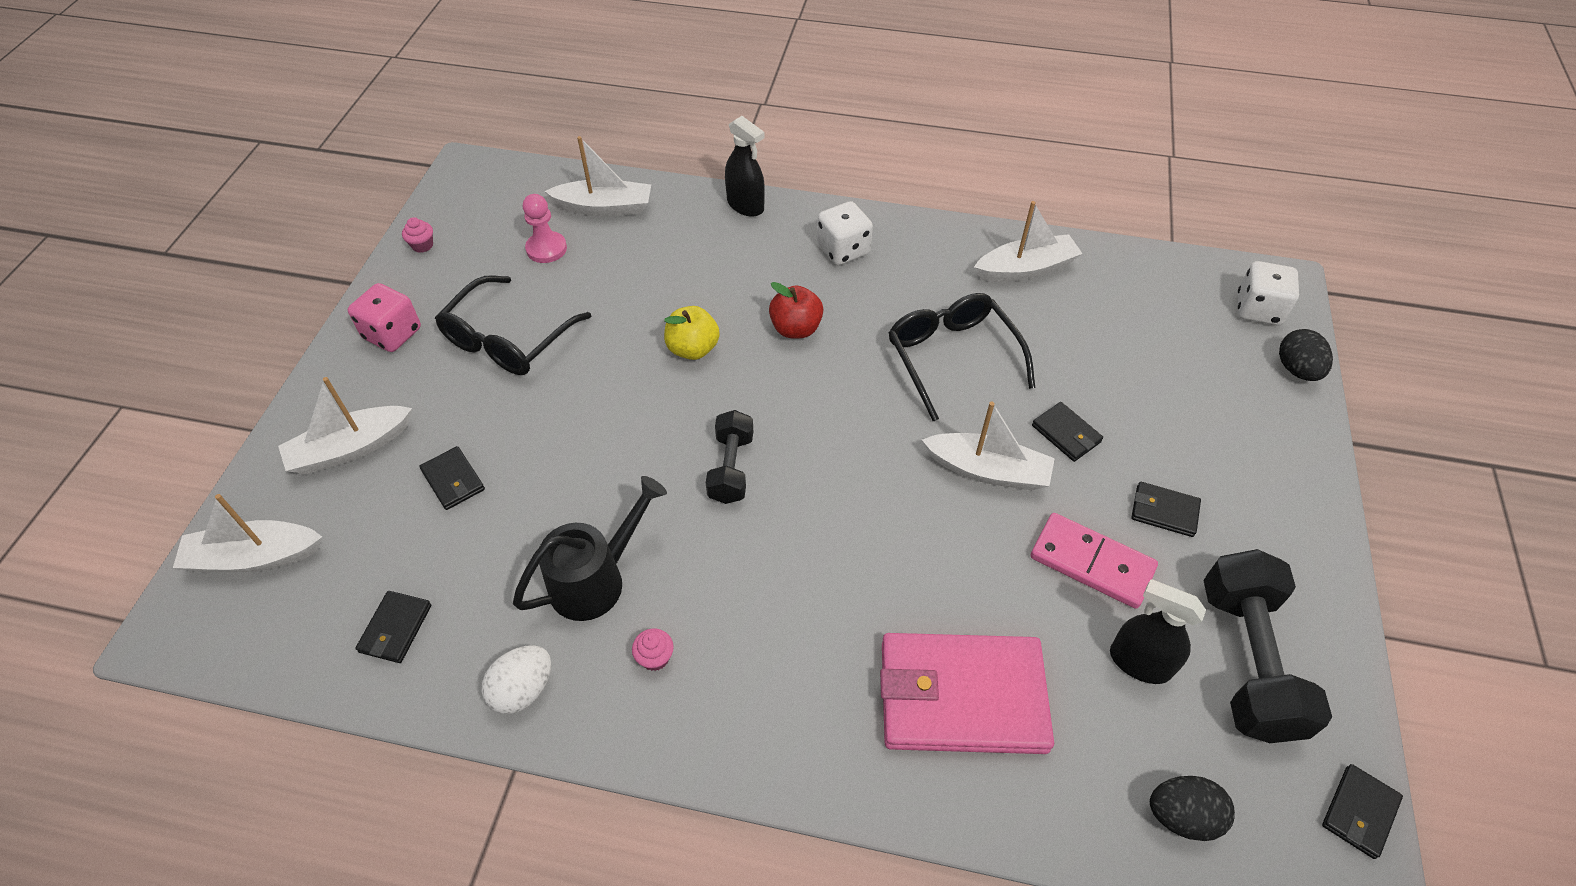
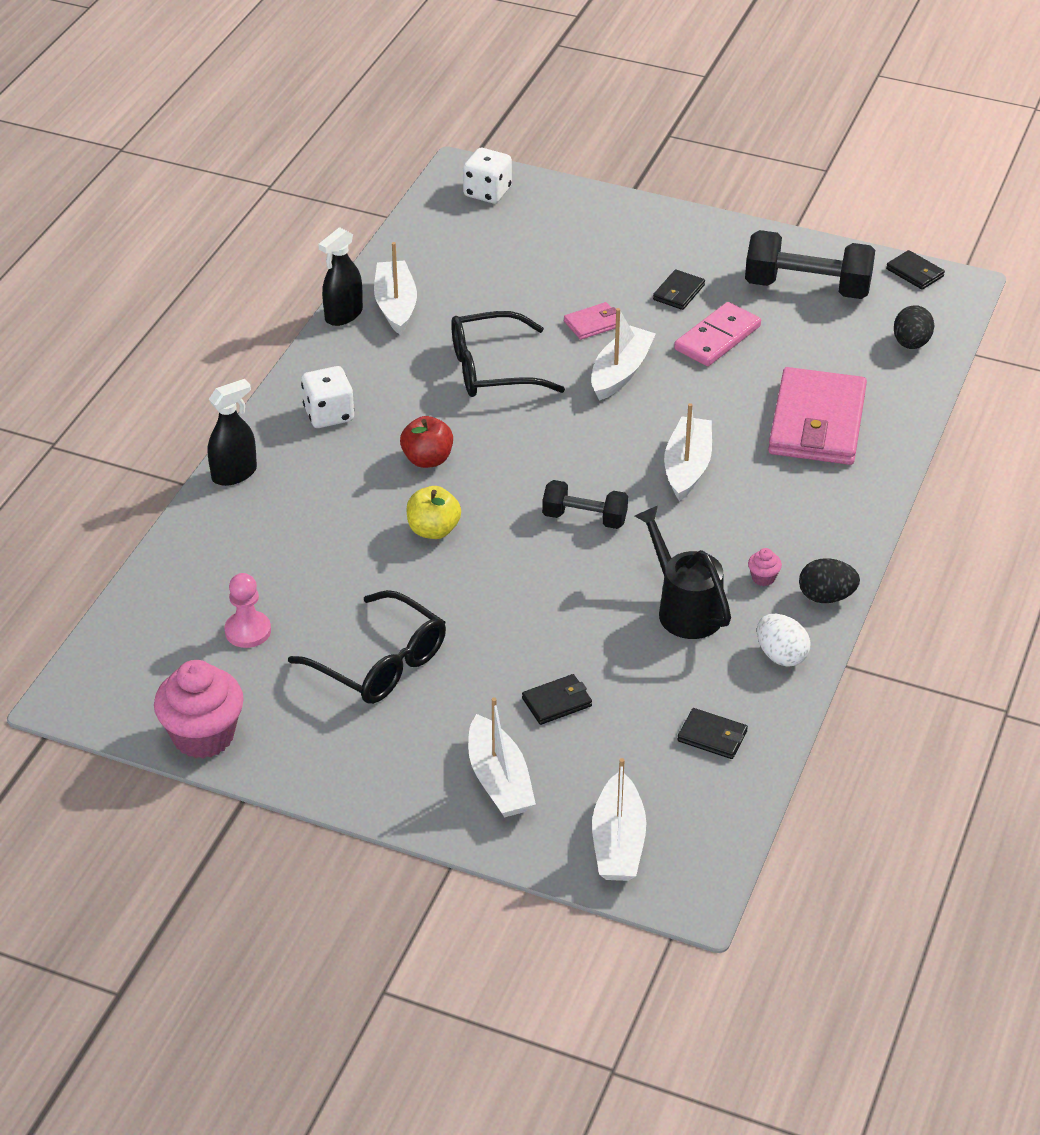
camera: 80 degrees left, 10 degrees down
pink dice [348,283,421,352] -> none
pink cupcake [402,217,433,253] -> pink cupcake [154,660,244,759], size x2.45
white boat [545,136,651,216] -> white boat moved to [664,403,712,501]
black wallet [1032,402,1103,462] -> pink wallet [564,302,616,340]
black spray bottle [1110,580,1206,684] -> black spray bottle moved to [318,227,363,326]
black egg [1279,329,1333,381] -> black egg moved to [799,558,860,603]

